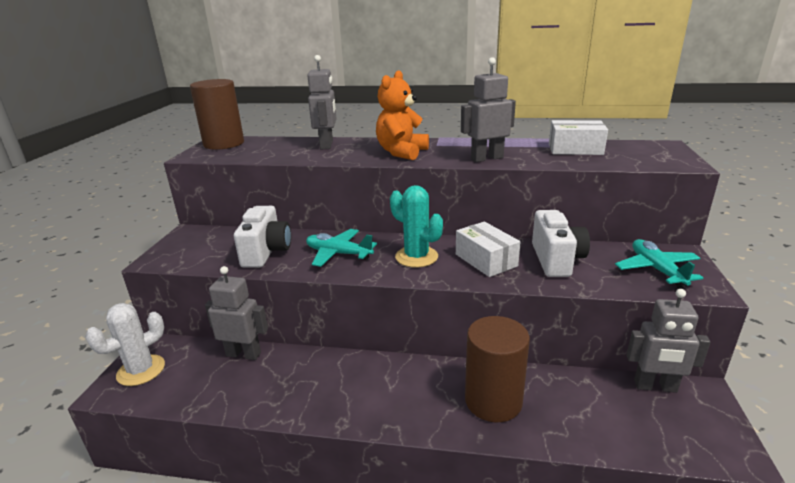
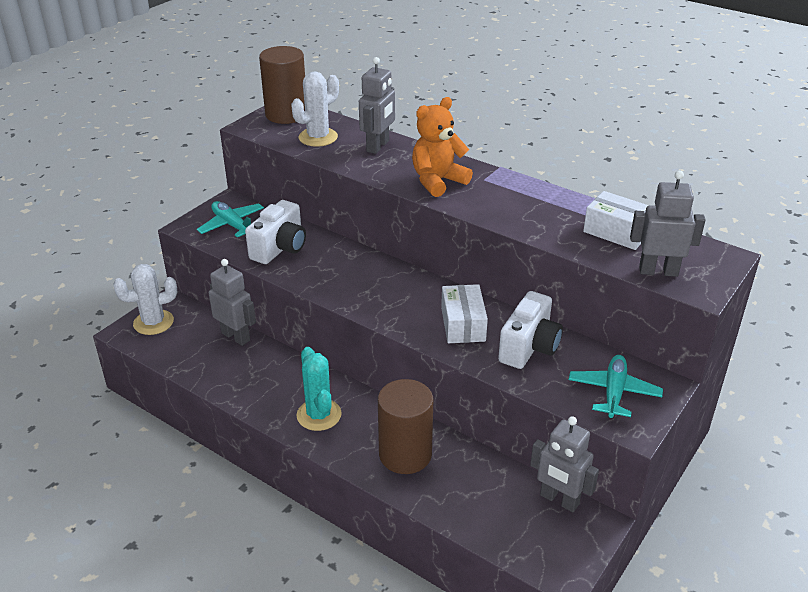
camera: 25 degrees right, 10 degrees up
turquoise plane [306,229,377,267] -> turquoise plane moved to [197,201,264,237]
turquoise cactus [390,185,443,268] -> turquoise cactus moved to [296,347,342,431]
grey robot [461,57,516,162] -> grey robot moved to [630,171,706,277]
none -> white cactus [291,71,339,147]

